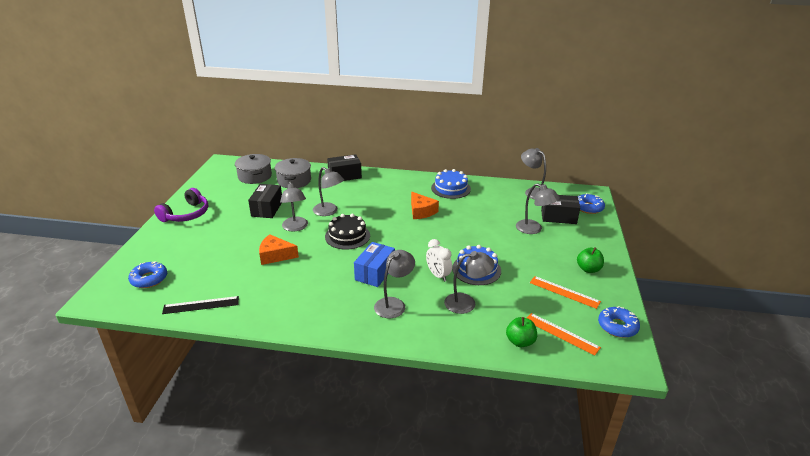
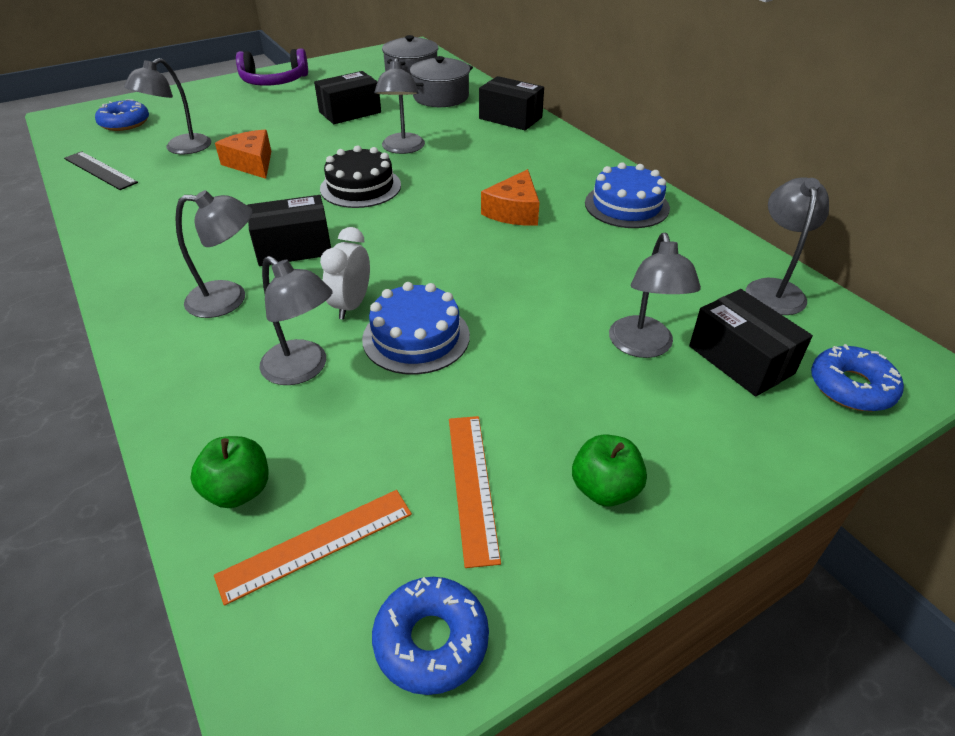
camera: 50 degrees right, 10 degrees up
grey lamp [280,181,308,232] -> grey lamp moved to [124,58,211,154]
blue box [354,242,395,287] -> black box [247,195,331,266]
orange ruler [527,313,601,356] -> orange ruler turned 60 degrees clockwise [214,490,412,606]

